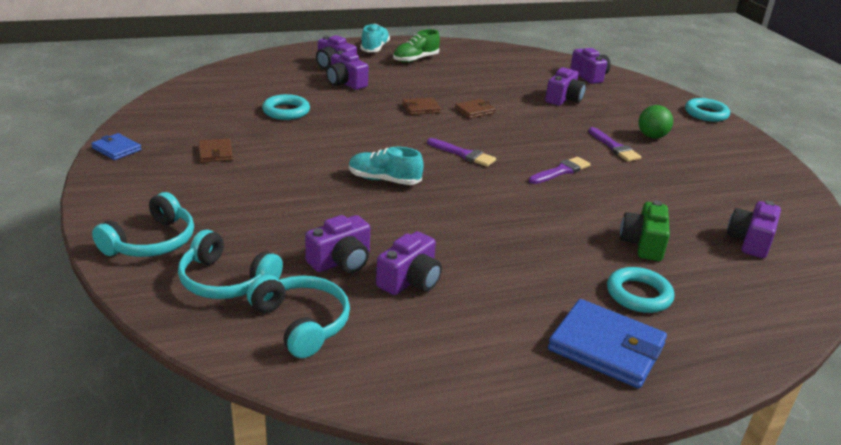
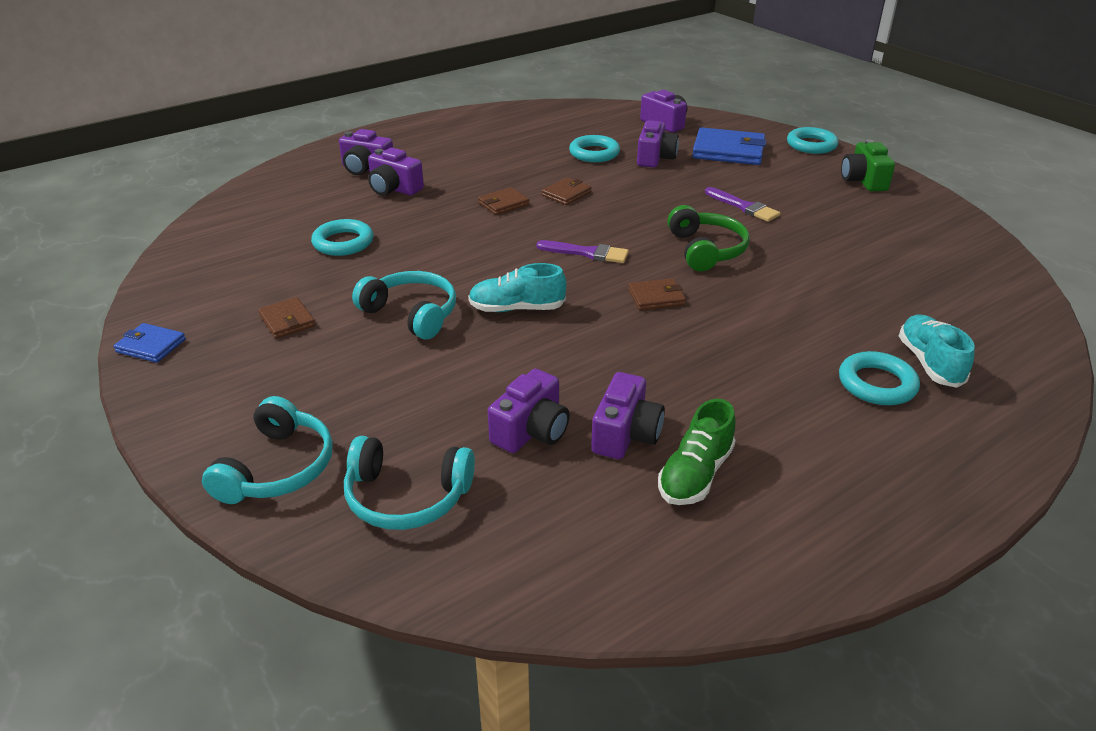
camera: 15 degrees left, 5 degrees up
turquoise headphones [247,275,350,358] -> turquoise headphones moved to [352,271,456,339]
turquoise shoe [360,24,390,52] -> turquoise shoe moved to [899,314,975,388]
green shoe [393,29,440,63] -> green shoe moved to [658,399,736,505]
purple brush [529,157,591,184] -> green headphones [667,205,750,271]
blue wallet [548,299,667,389] -> blue wallet moved to [692,127,766,165]
green camera [620,201,670,261] -> green camera moved to [841,139,895,191]
green ball [639,105,673,138] -> none
purple camera [727,201,781,258] -> none
none -> turquoise ring [569,135,620,162]
none -> brown wallet [628,278,686,310]

